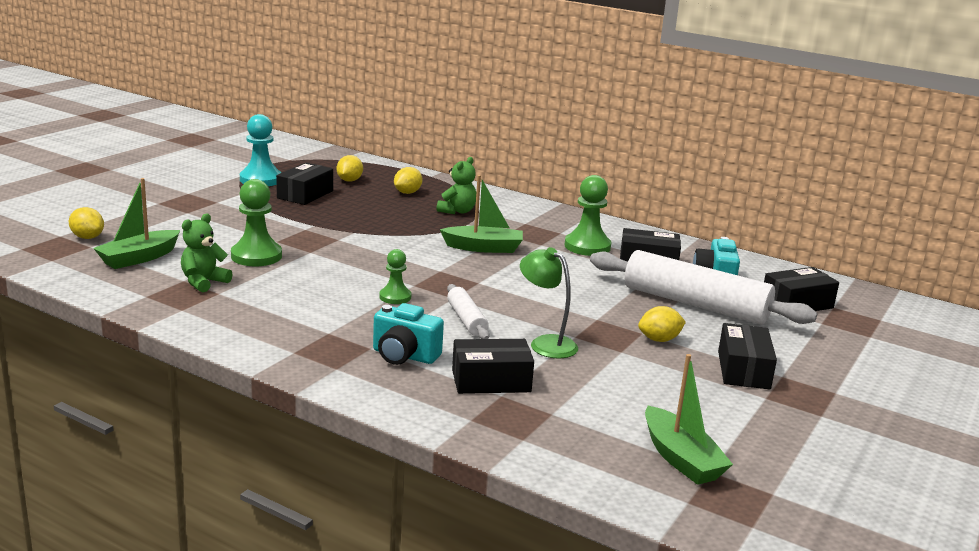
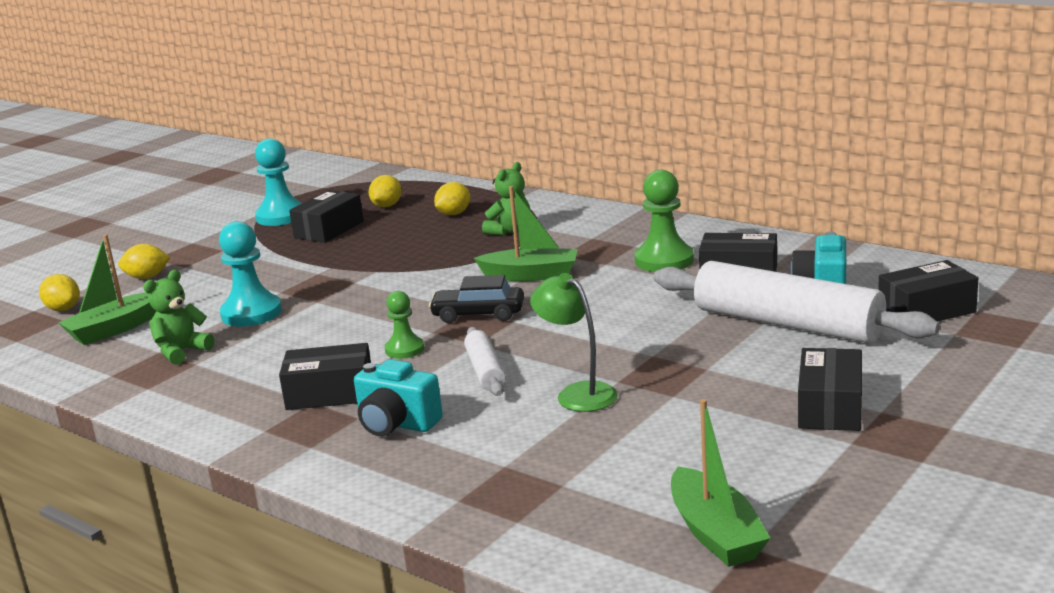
camera: 10 degrees right, 0 degrees up
green pawn [231,179,282,266] -> turquoise pawn [219,221,282,327]
black box [452,339,534,394] -> black box moved to [279,343,371,410]
yellow lemon [638,306,686,342] -> yellow lemon moved to [118,244,171,279]
none -> black car [429,275,524,323]

